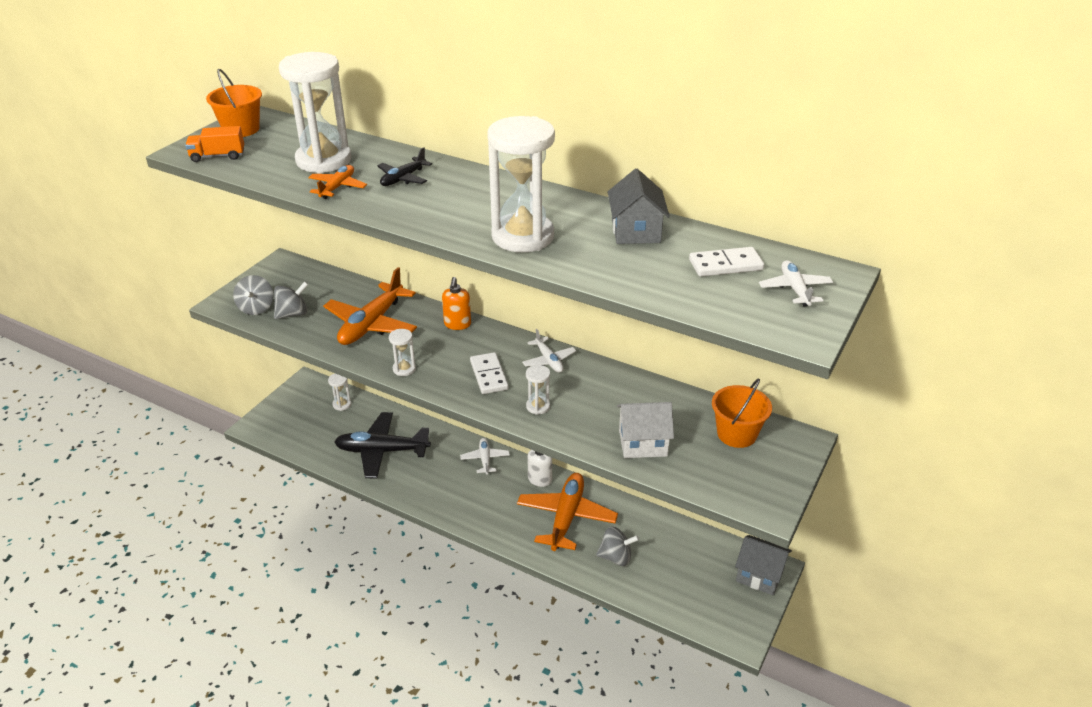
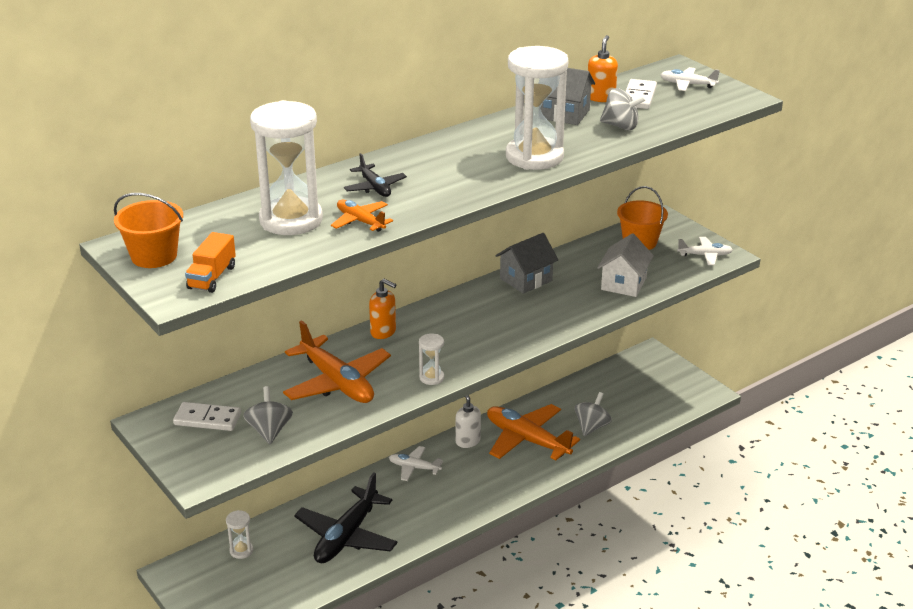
camera: 65 degrees left, 5 degrees down
grey spinning top [233,275,274,315] -> grey spinning top moved to [600,88,646,130]
white domino [470,352,509,394] -> white domino moved to [173,402,241,431]
white plane [522,329,576,373] -> white plane moved to [677,237,733,265]
white hourglass [526,365,550,415] -> none
grey house [735,535,792,595] -> grey house moved to [495,233,558,294]
none -> orange soap dispenser [588,35,618,102]

